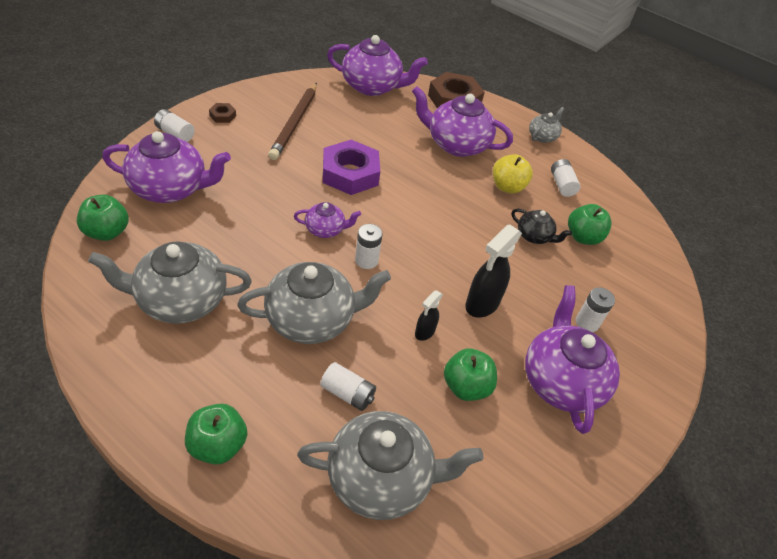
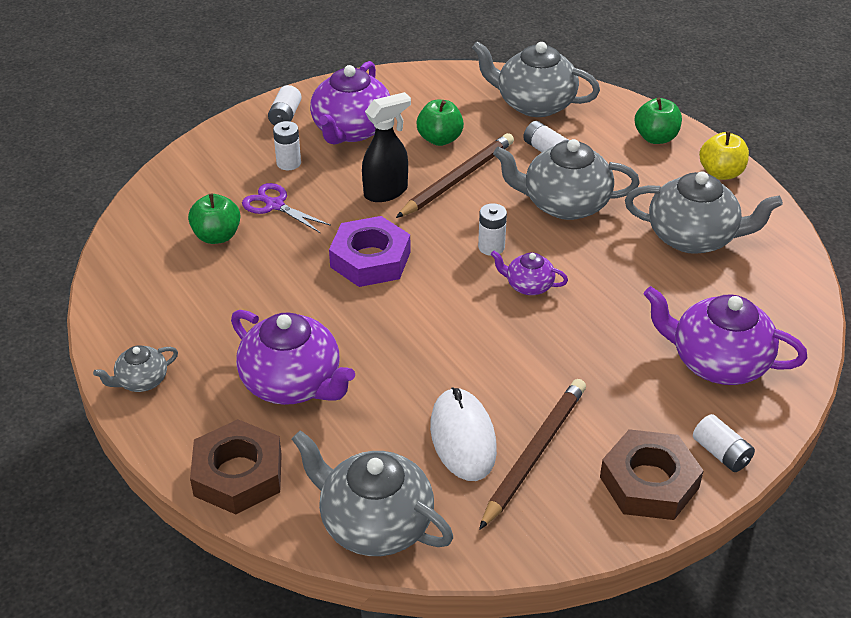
camera: 155 degrees left, 5 degrees down
green apple [77,195,129,241] -> none
brown nut [209,103,236,123] -> brown nut [600,429,704,520], size x2.31
purple nut [323,140,380,195] -> purple nut moved to [329,216,411,287]
purple teapot [327,35,428,96] -> grey teapot [292,430,453,556]
black spray bottle [415,290,443,341] -> brown pencil [396,133,514,218]
yellow apple [493,154,533,194] -> yellow apple moved to [699,131,749,180]
black teapot [511,208,572,244] -> none
white battery [551,159,580,197] -> white battery moved to [268,85,302,126]
none -> purple scissors [242,183,331,233]
none -> white mouse [430,387,497,481]

